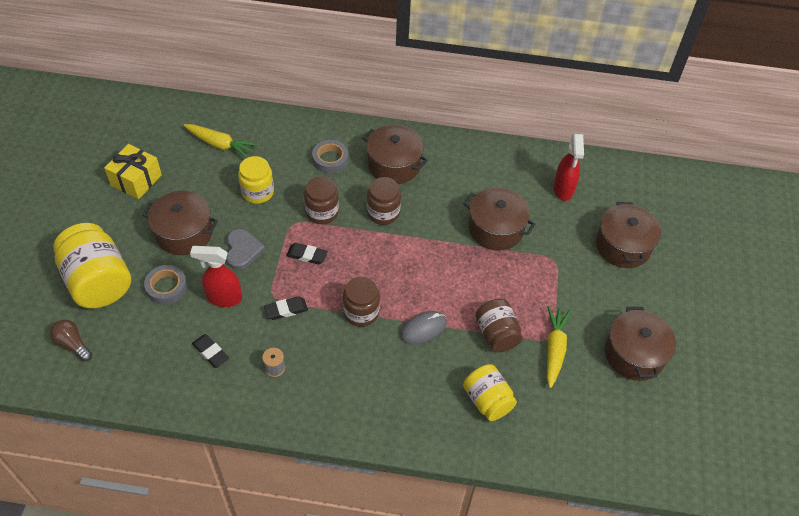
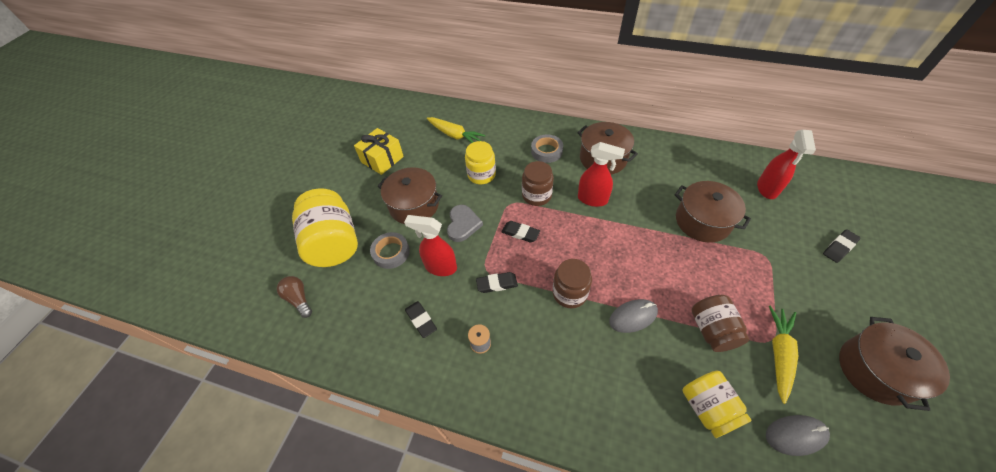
camera: 15 degrees right, 0 degrees up
brown jar [367,177,401,225] -> red spray bottle [578,142,625,207]
brown pot [596,202,661,268] -> black eraser [823,229,860,263]
none -> grey mouse [766,415,830,456]

